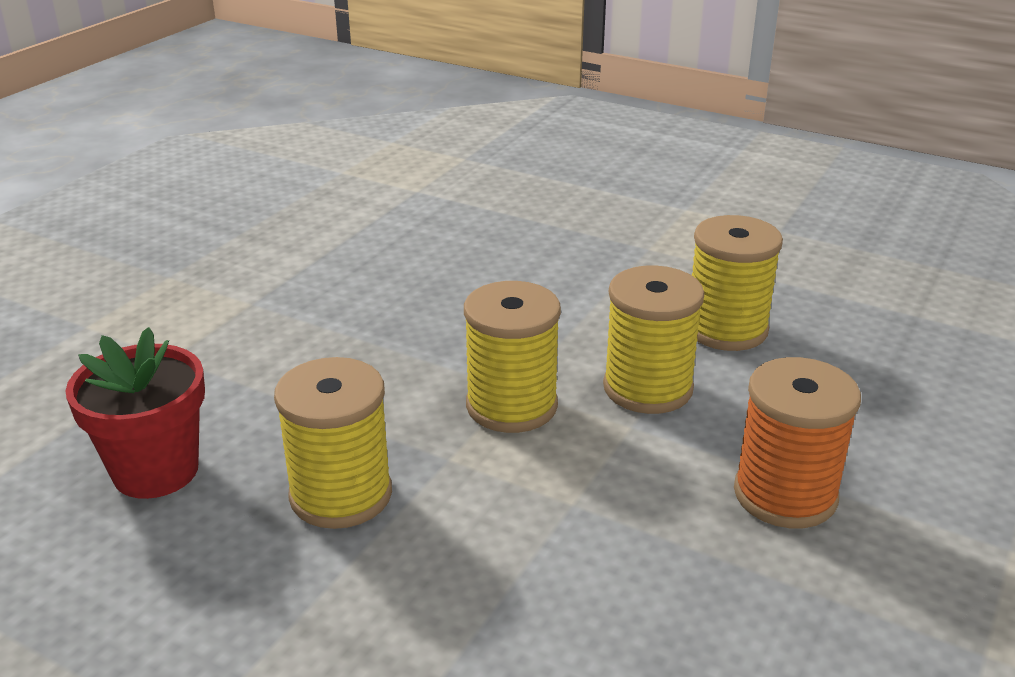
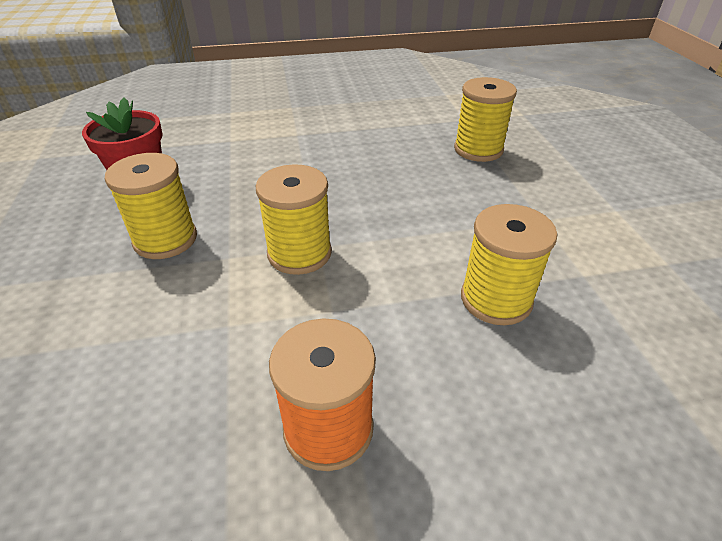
camera: 50 degrees right, 10 degrees up
yellow spool [603,265,704,414] -> yellow spool moved to [454,77,517,162]

